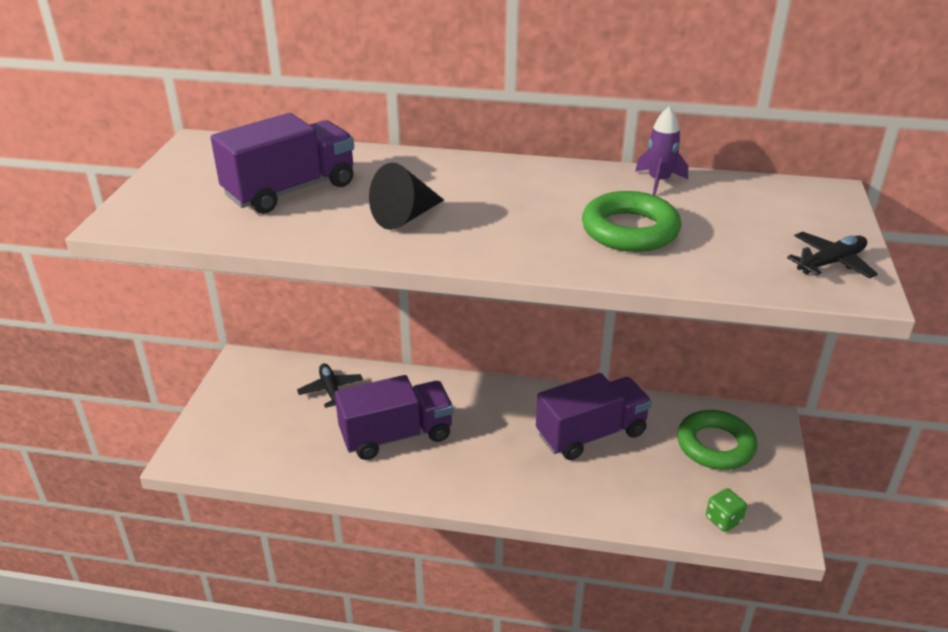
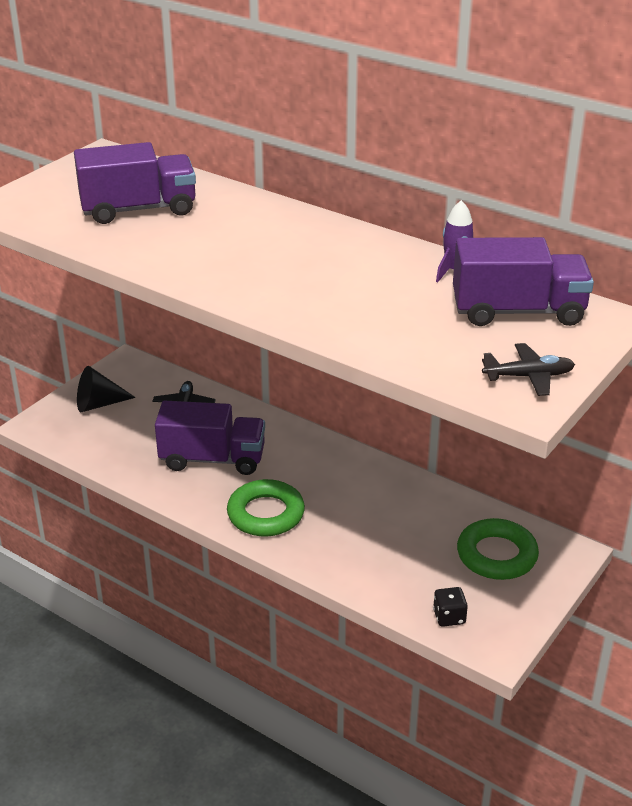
camera: 25 degrees right, 0 degrees up
black cone [369,163,444,230] -> black cone moved to [77,366,136,412]
purple truck [536,373,652,460] -> purple truck moved to [453,237,594,326]
green ring [582,191,681,252] -> green ring moved to [227,479,305,536]
green dice [706,488,747,532] -> black dice [433,587,468,627]

